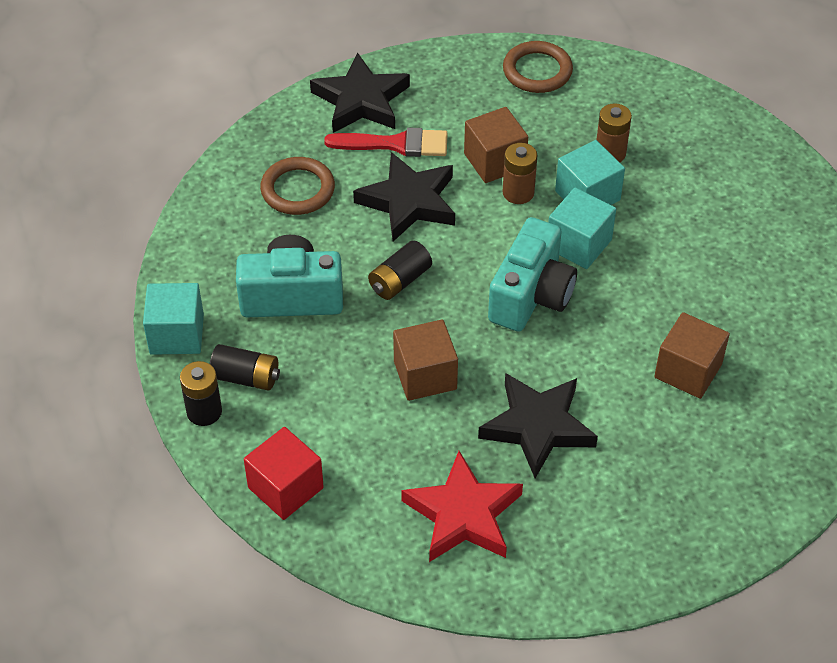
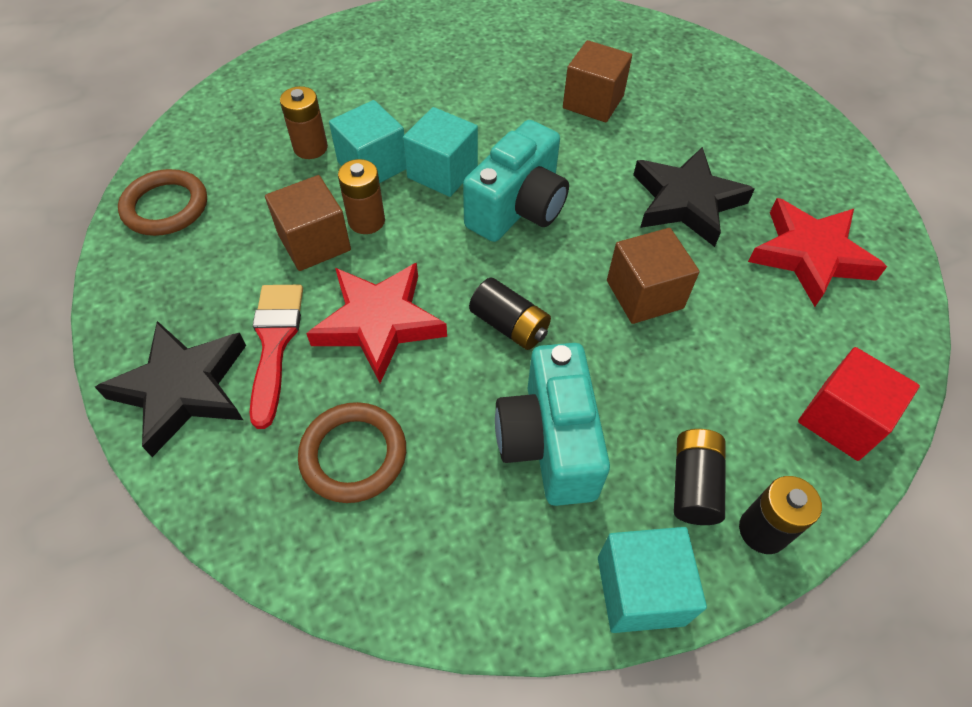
camera: 95 degrees left, 5 degrees up
black star [353,152,455,241] -> red star [306,263,447,383]
turquoise camera [488,217,577,332] -> turquoise camera turned 105 degrees clockwise [463,120,569,242]

